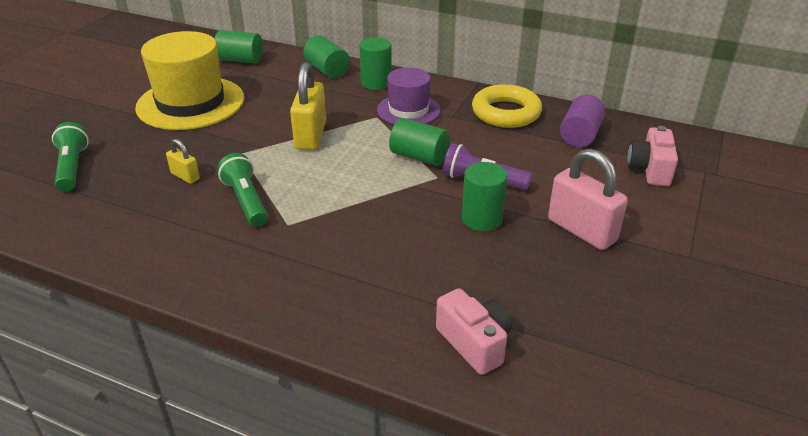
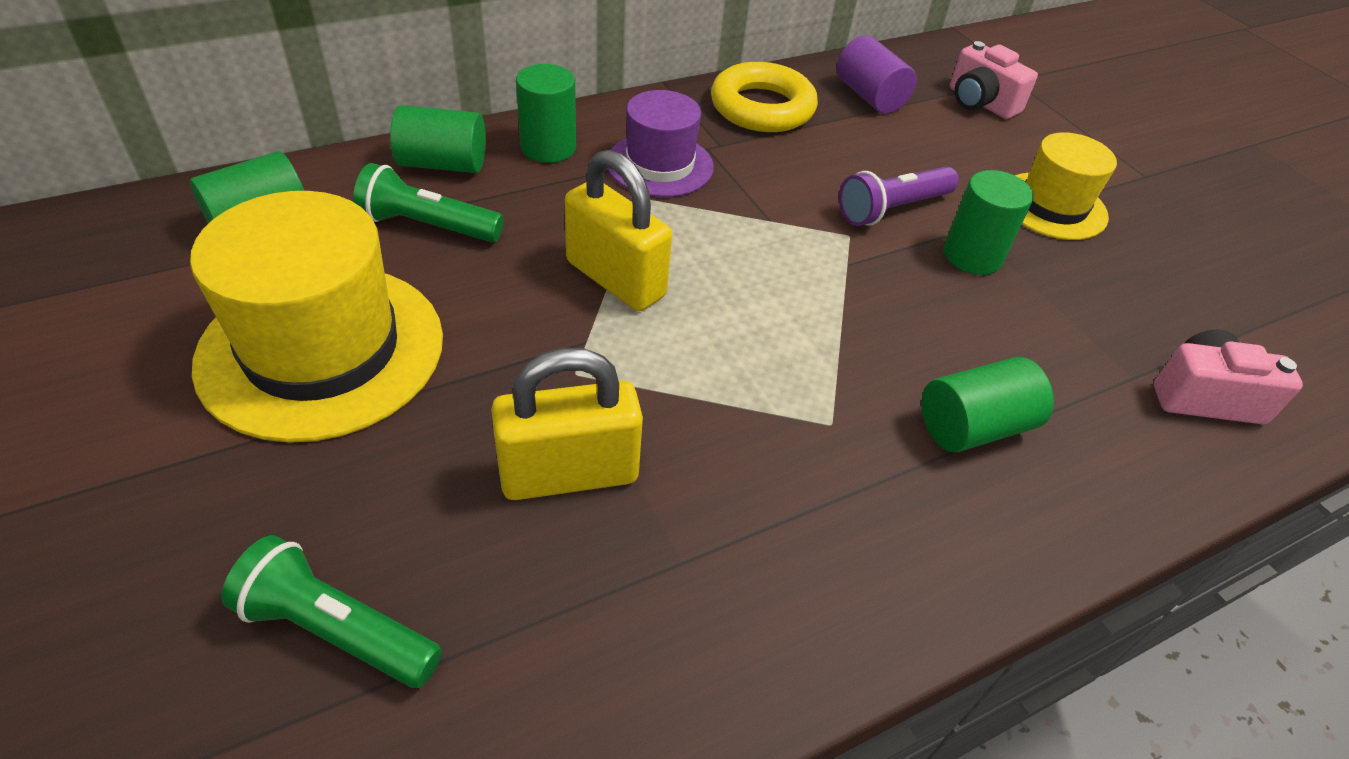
camera: 55 degrees left, 10 degrees up
yellow padlock [166,139,200,184] -> yellow padlock [491,348,643,500], size x1.95
green flashlight [217,153,268,227] -> green flashlight moved to [353,163,504,242]
green cylinder [389,118,450,166] -> green cylinder moved to [922,357,1054,452]
pink padlock [548,149,628,250] -> yellow hat [1015,132,1117,240]

